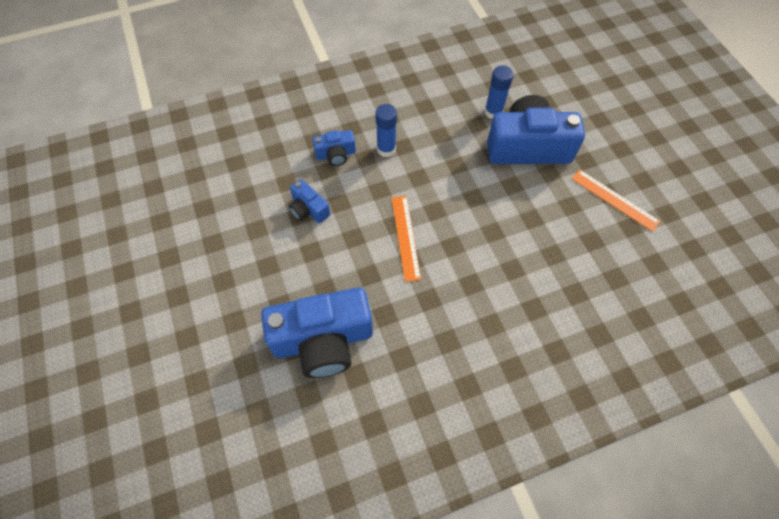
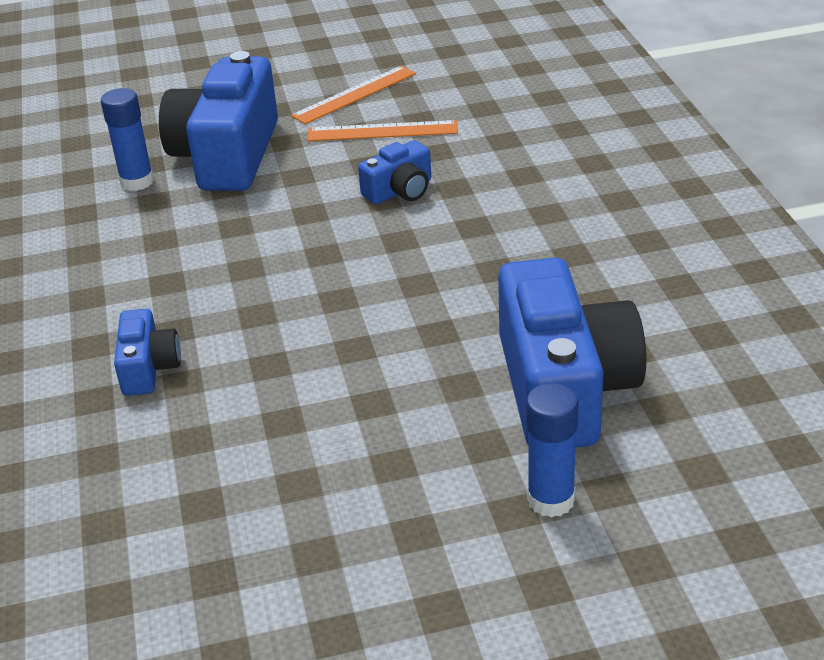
camera: 80 degrees left, 25 degrees down
blue camera [289,179,330,223] -> blue camera moved to [358,140,431,204]
blue glue stick [375,104,397,157] -> blue glue stick moved to [526,383,579,518]
orange ruler [392,196,421,282] -> orange ruler moved to [307,120,458,141]

